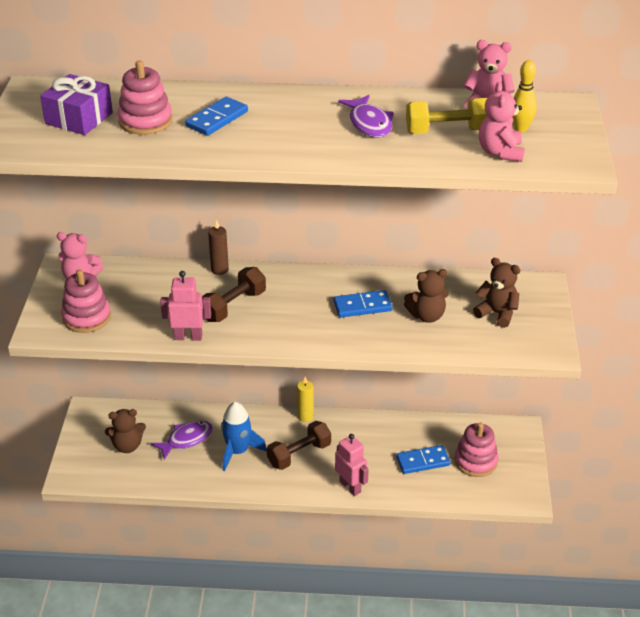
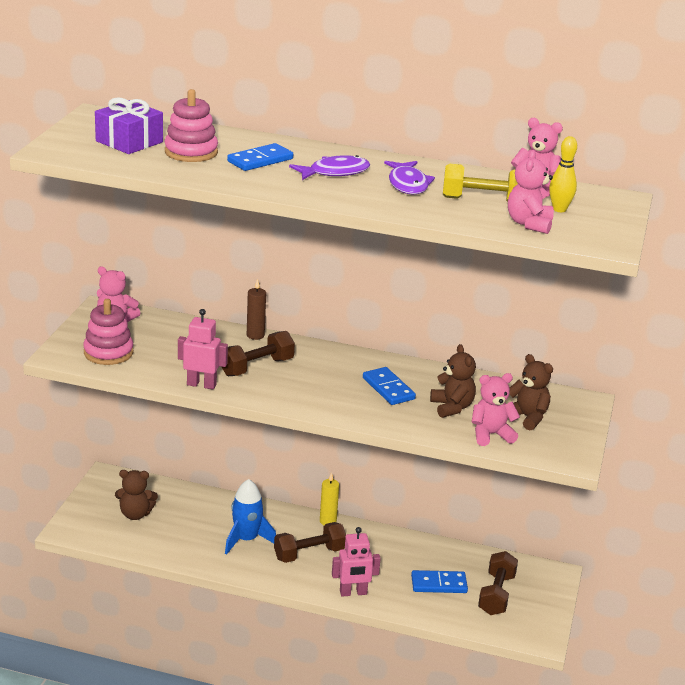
camera: 10 degrees right, 10 degrees down
purple fish [150,420,213,460] -> purple fish moved to [289,155,370,180]
blue domino [333,290,392,318] -> blue domino turned 60 degrees clockwise [363,367,416,405]
pink robot [335,434,369,496] -> pink robot turned 105 degrees clockwise [332,527,381,597]
brown teddy bear [404,269,449,323] -> brown teddy bear turned 105 degrees counterclockwise [430,344,476,418]
pink stacking toy [454,422,499,477] -> brown dumbbell [478,551,518,615]
none -> pink teddy bear [472,373,520,446]

